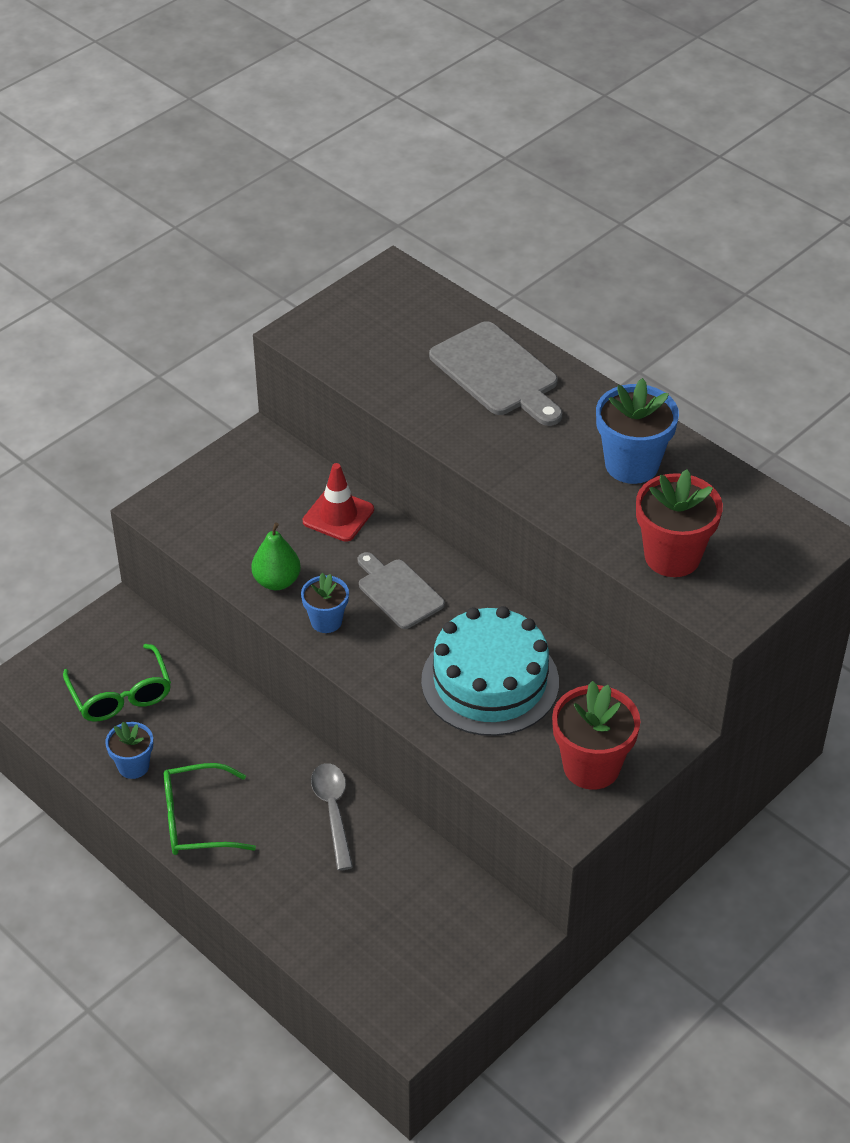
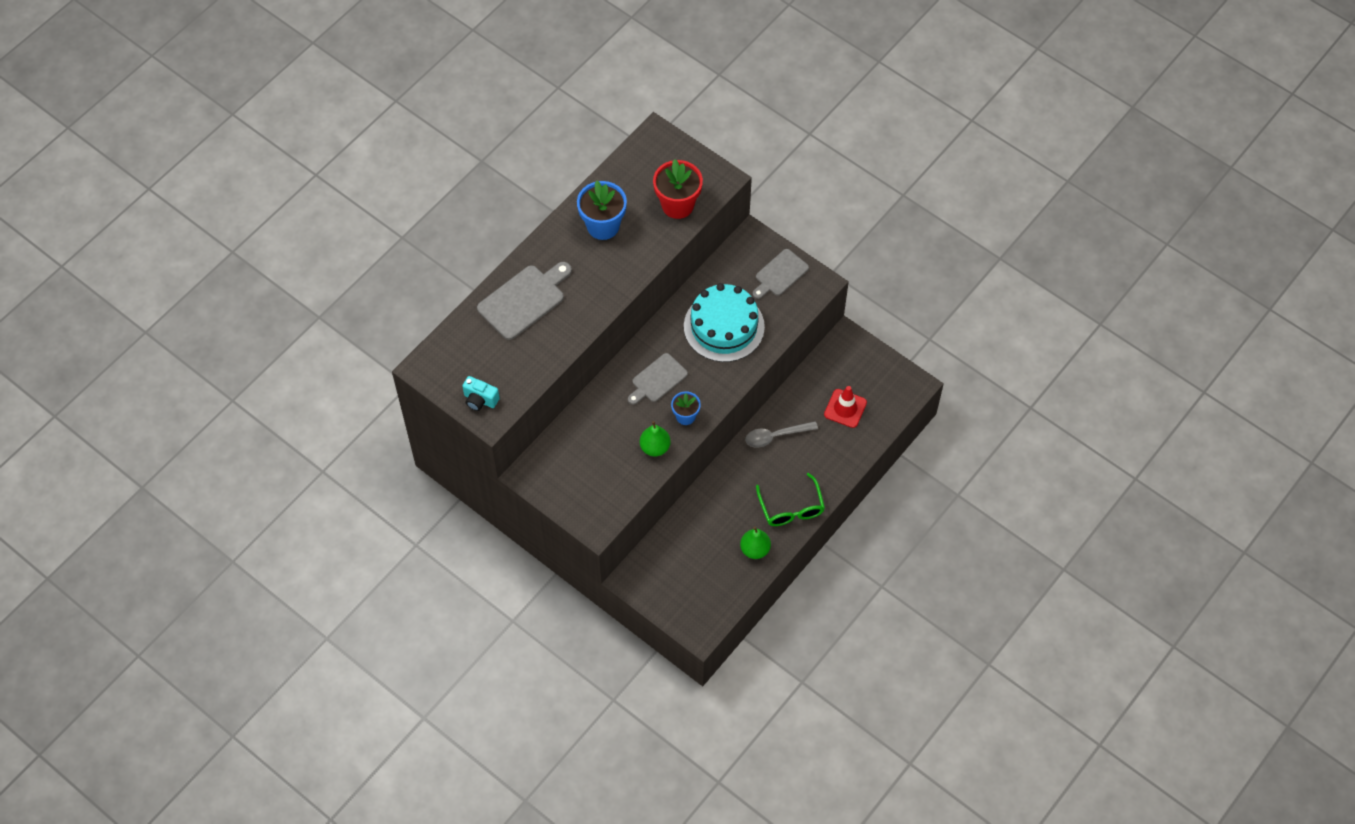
camera: 95 degrees left, 15 degrees up
green glasses [63,644,171,721] -> none
blue flower pot [105,722,153,779] -> green pear [740,527,771,559]
red traffic cone [303,463,374,542] -> red traffic cone moved to [824,386,867,428]
red flower pot [552,681,640,790] -> grey cutting board [753,249,809,299]
none -> turquoise camera [462,376,500,411]

